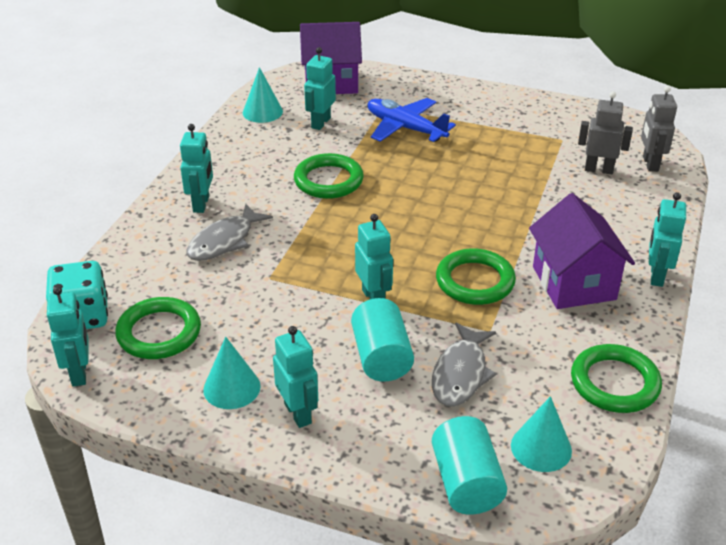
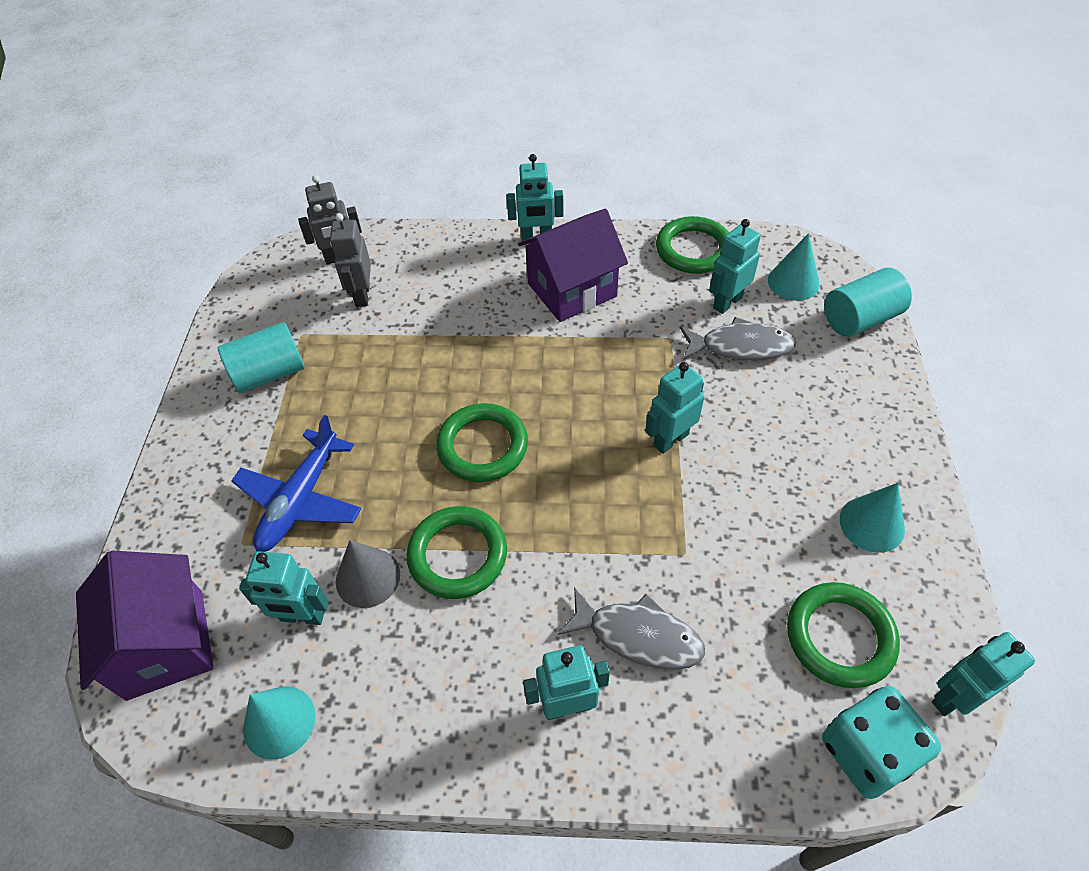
camera: 105 degrees left, 15 degrees up
turquoise robot [273,326,318,428] -> turquoise robot moved to [709,219,761,314]
turquoise cylinder [351,298,414,382] -> turquoise cylinder moved to [218,322,305,394]
green ring [436,248,516,305] -> green ring moved to [436,403,528,482]
none -> grey cone [336,540,400,608]

